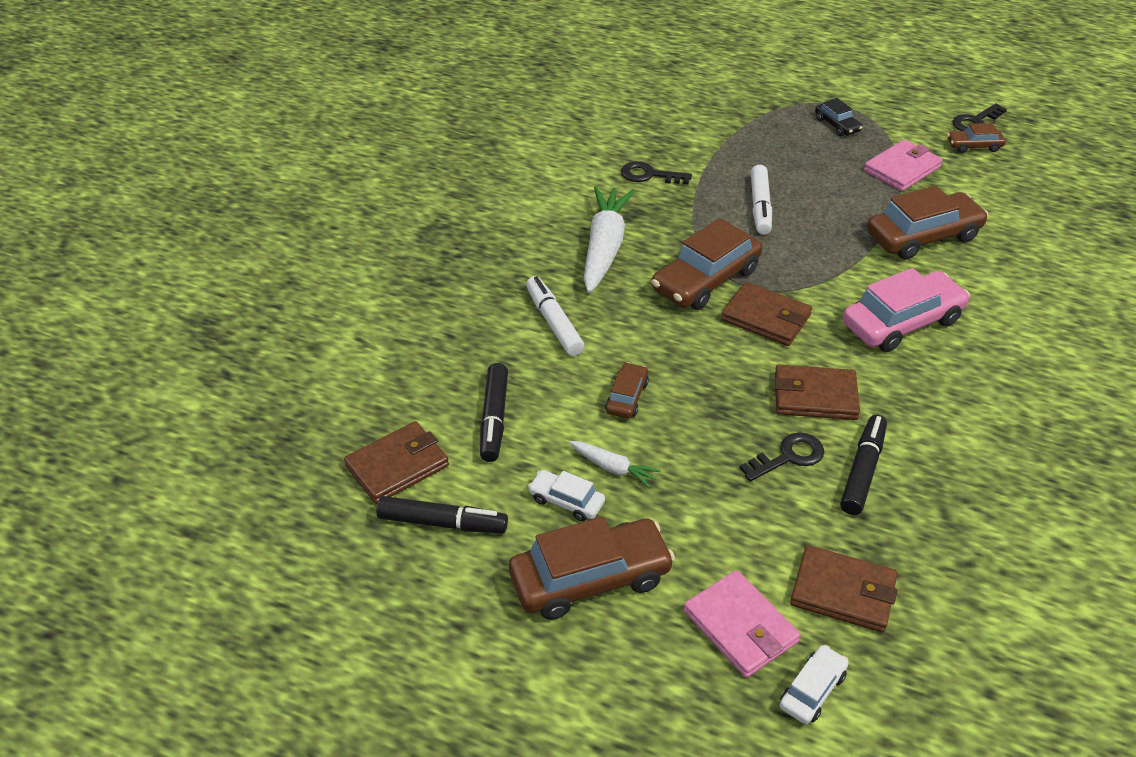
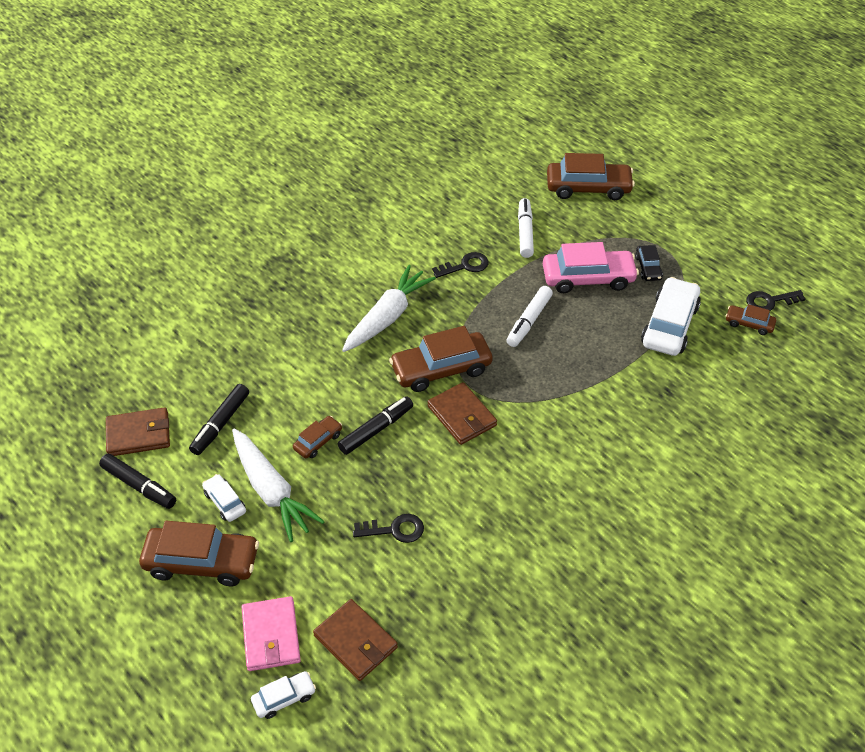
camera: 25 degrees right, 5 degrees up
white marker [526,276,585,356] -> white marker moved to [518,198,534,258]
white carrot [569,441,661,488] -> white carrot [232,429,325,542], size x2.06
black key [621,161,692,184] -> black key turned 120 degrees clockwise [432,252,489,278]
brown wallet [775,365,860,420] -> none
black marker [840,415,887,515] -> black marker moved to [338,396,413,455]
pink car [843,268,970,352] -> pink car moved to [543,242,639,293]
pink wallet [864,139,943,191] -> white car [641,277,701,356]
brown car [867,185,988,260] -> brown car moved to [547,153,635,200]

